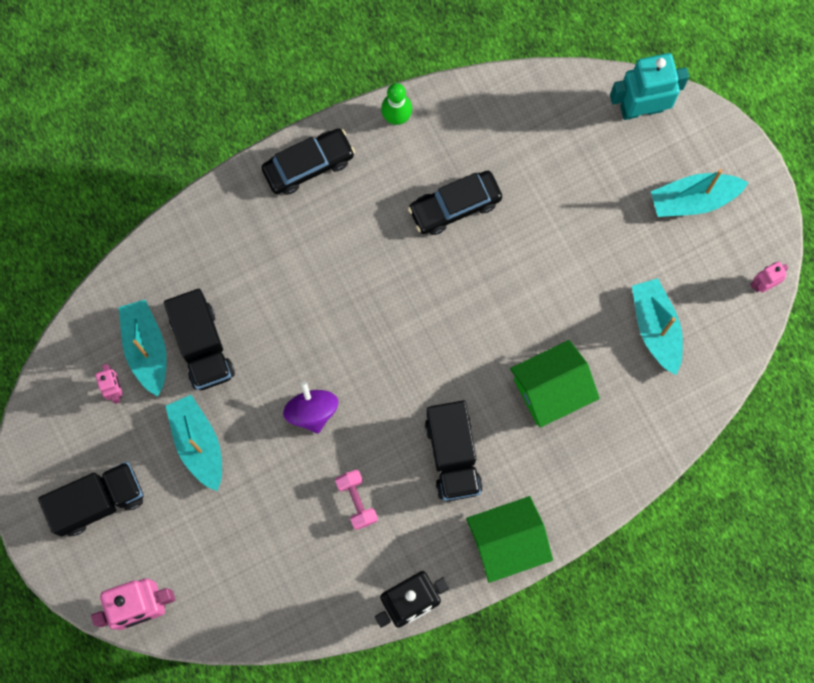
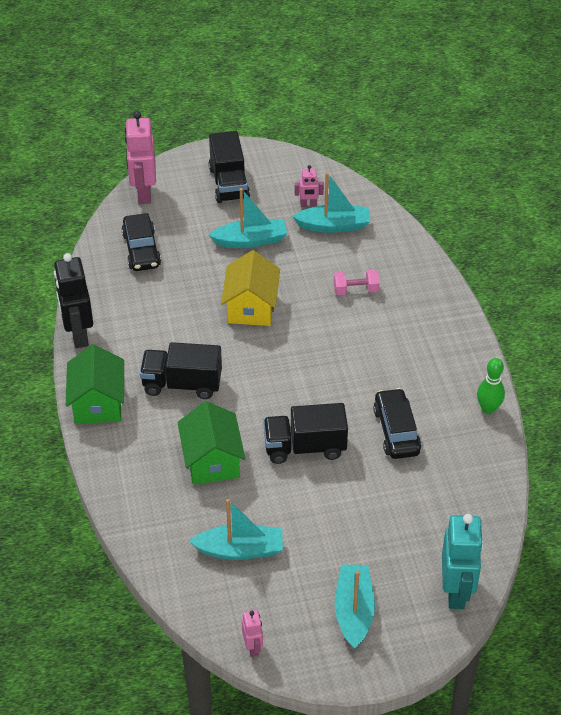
camera: 105 degrees right, 30 degrees down
black truck [164,289,235,390] -> black truck moved to [263,403,348,464]
black car [261,128,355,195] -> black car moved to [121,213,161,271]
purple spinning top [283,382,338,434] -> yellow house [221,250,280,326]
pink dumbbell [335,470,378,530] -> pink dumbbell moved to [334,269,380,295]

